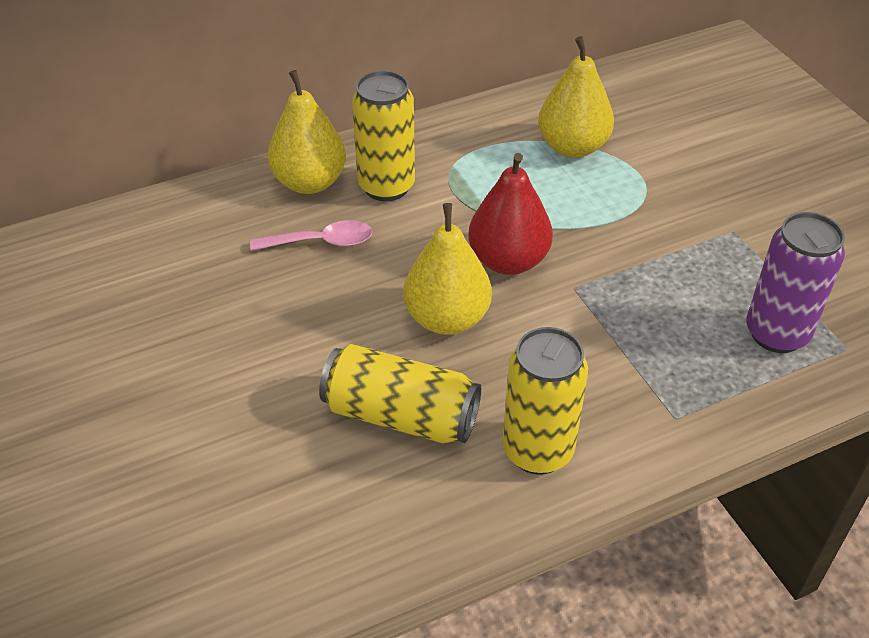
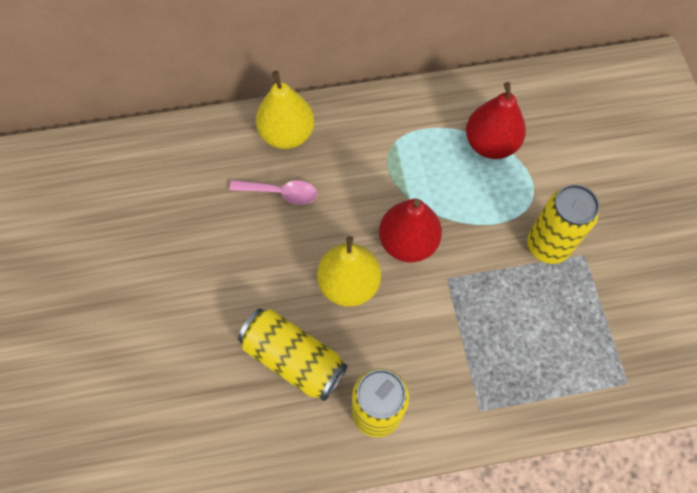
camera: 15 degrees right, 20 degrees up
yellow can [352,70,415,201] -> yellow can moved to [527,184,600,264]
yellow pear [538,36,614,158] -> red pear [466,82,526,159]
purple can [746,212,845,353] -> none

